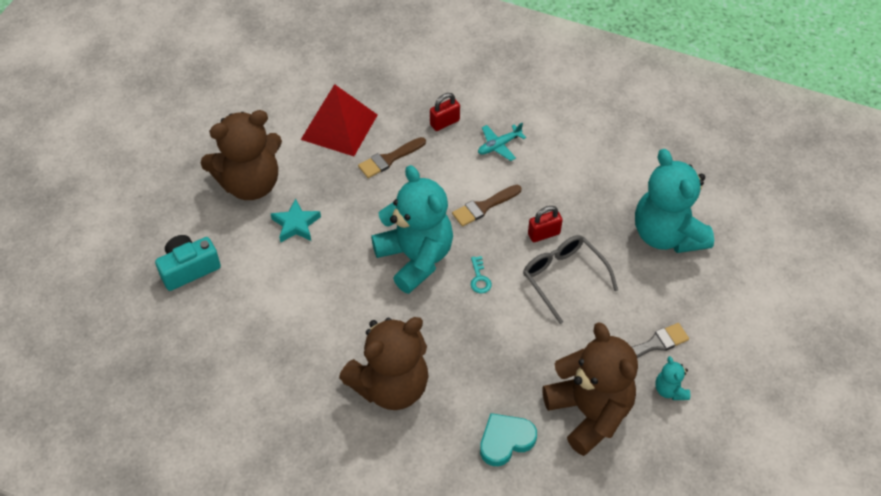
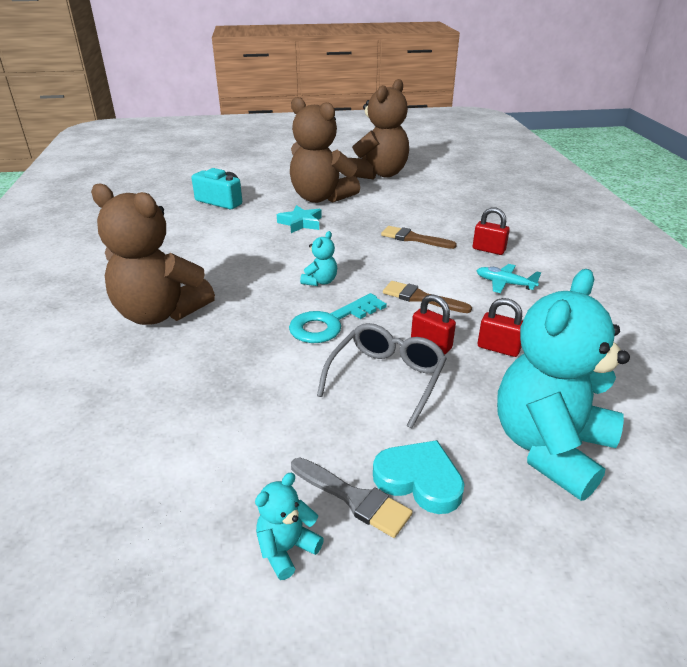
camera: 60 degrees right, 20 degrees down
red pyramid [301,84,377,156] -> none
turquoise teddy bear [371,165,453,294] -> turquoise teddy bear [300,231,337,286], size x0.42
turquoise key [471,256,492,293] -> turquoise key [289,293,387,343], size x2.05
turquoise heart [480,413,537,466] -> turquoise heart moved to [373,440,465,514]
brown teddy bear [542,322,638,456] -> brown teddy bear moved to [349,79,409,180]
none -> red padlock [478,298,523,357]

